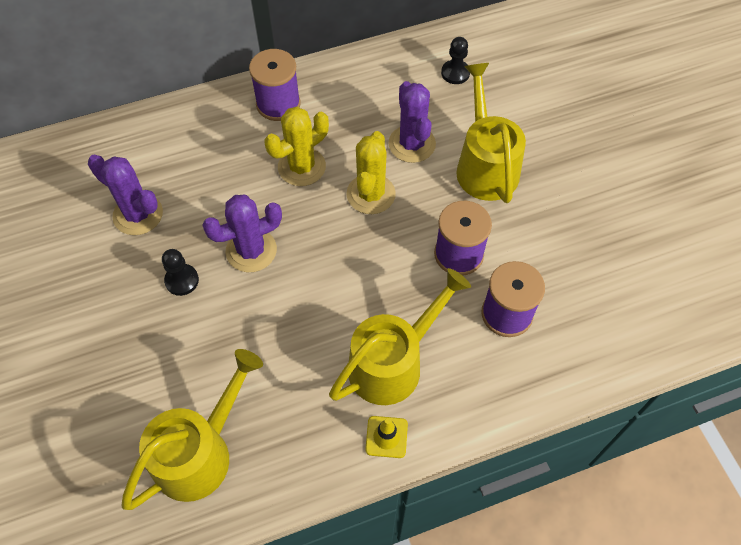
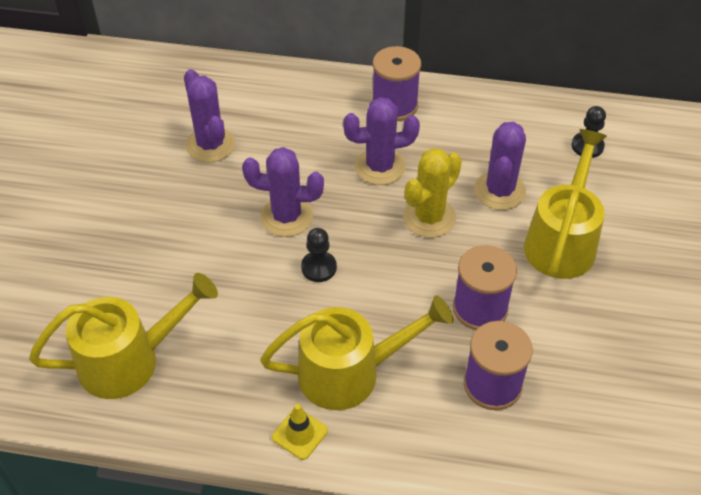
camera: 30 degrees right, 10 degrees down
black pawn [162,249,199,296] -> black pawn moved to [301,228,337,282]
yellow cactus [265,107,329,186] -> purple cactus [343,97,420,185]

